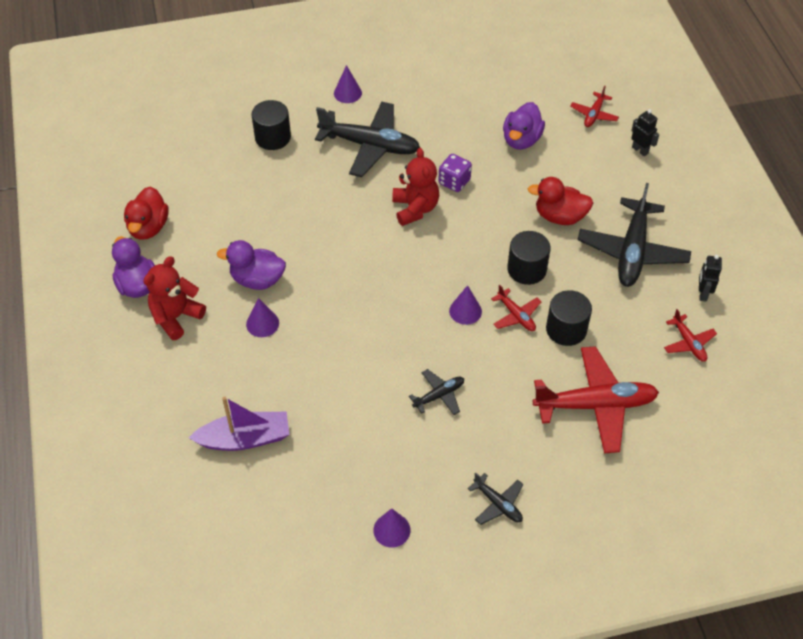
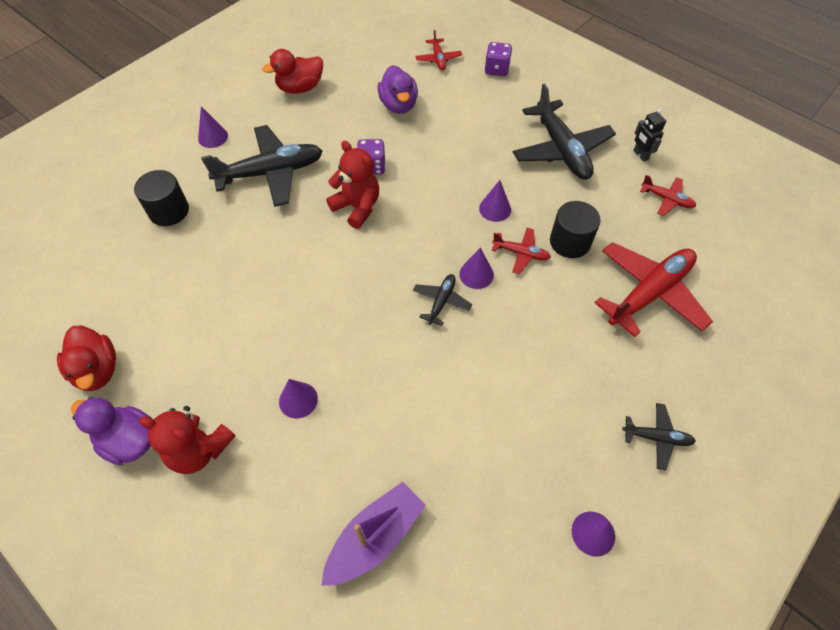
camera: 35 degrees left, 5 degrees up
red teddy bear [143,256,206,340] -> red teddy bear turned 75 degrees counterclockwise [139,406,235,474]
purple duck [217,240,286,290] -> none
black plane [409,369,464,415] -> black plane moved to [413,274,472,326]
black cylinder [507,231,551,285] -> purple cone [479,180,511,222]
red duck [528,177,593,225] -> red duck moved to [262,49,323,94]
black robot [631,109,659,156] -> purple dice [485,42,512,76]

